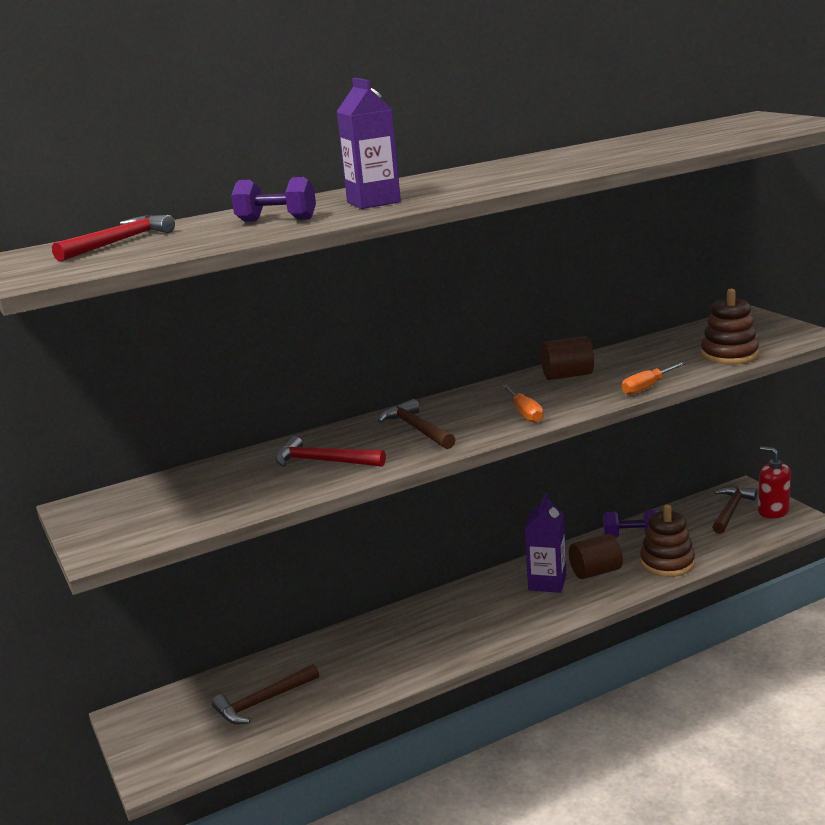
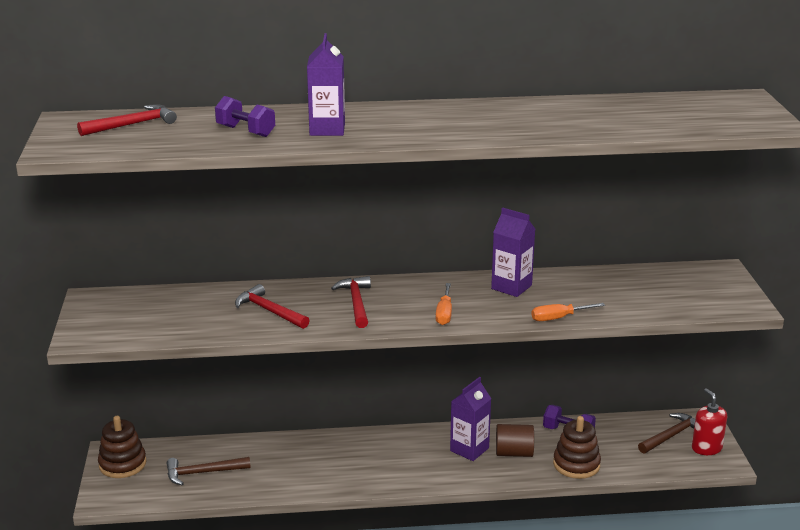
camera: 20 degrees right, 5 degrees up
brown hammer [378,399,456,449] -> red hammer [331,276,371,328]
brown cylinder [540,336,594,380] -> purple carton [491,207,535,297]
brown stacking toy [701,289,759,364] -> brown stacking toy moved to [98,416,146,478]

